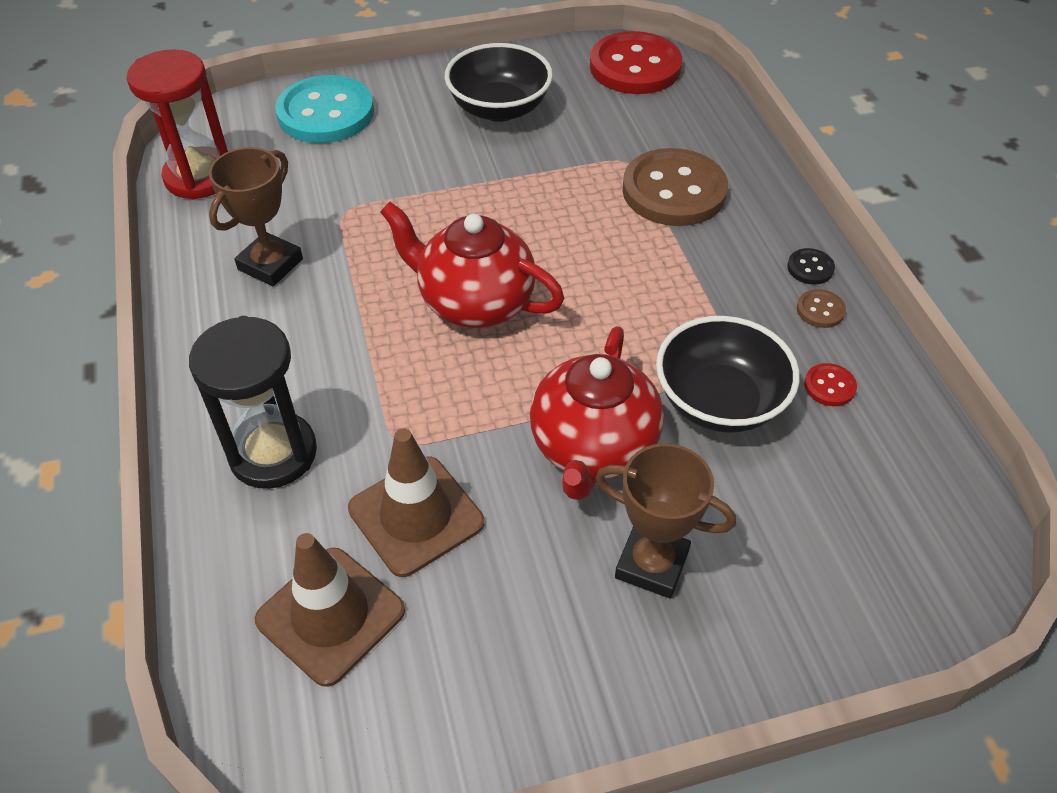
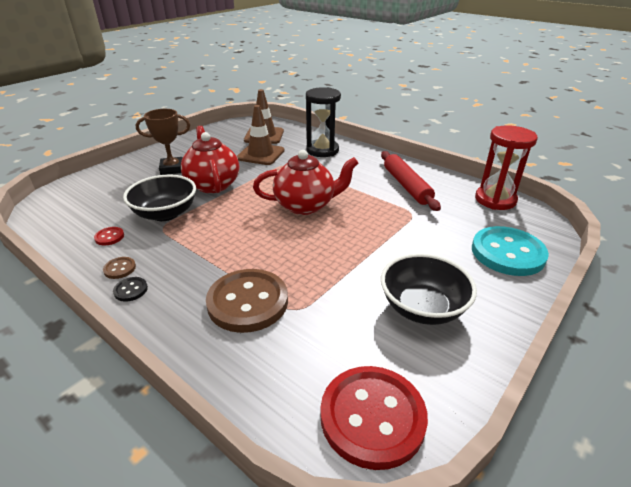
camera: 145 degrees right, 15 degrees down
brown trophy [209,147,303,286] -> red rolling pin [381,151,441,211]

